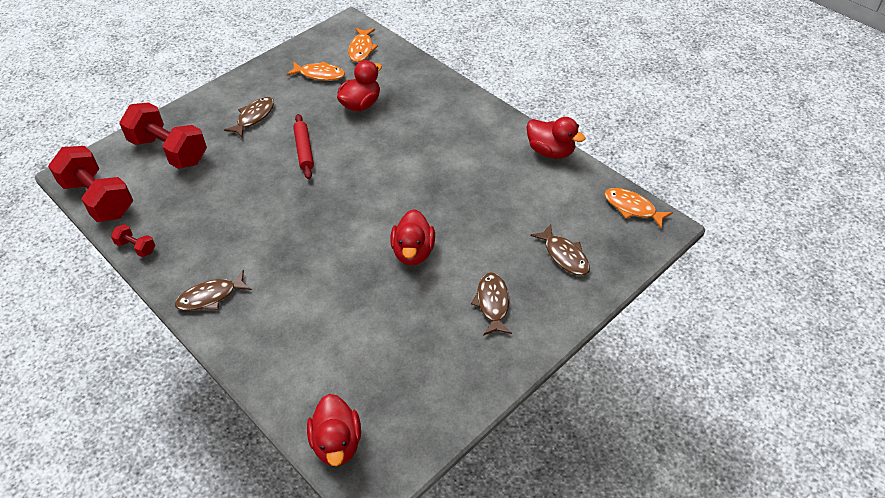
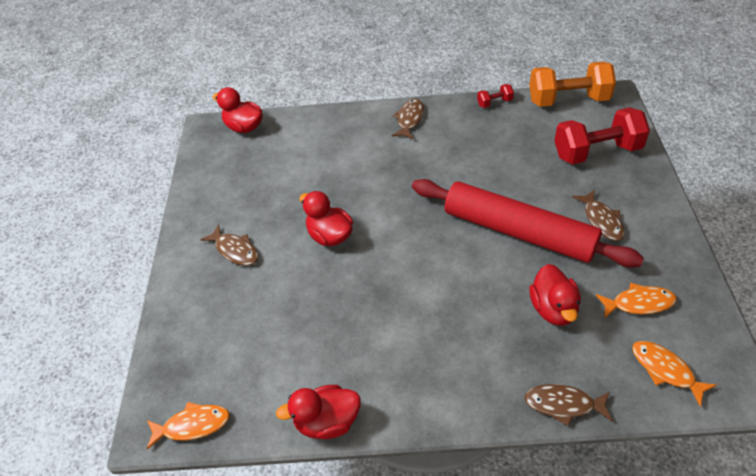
camera: 135 degrees right, 0 degrees up
red dumbbell [48,146,133,222] -> orange dumbbell [529,62,616,107]
orange fish [286,61,345,81] -> orange fish turned 150 degrees counterclockwise [596,283,677,319]
red rolling pin [293,114,314,179] -> red rolling pin [412,179,644,268], size x2.30
brown fish [530,224,590,276] -> brown fish moved to [524,384,613,426]

